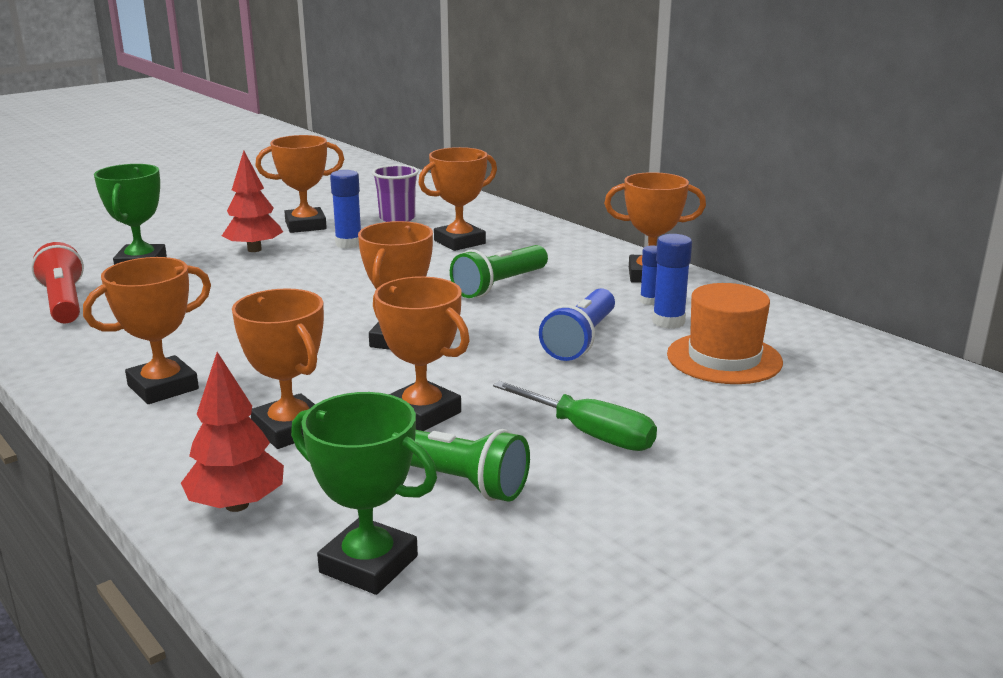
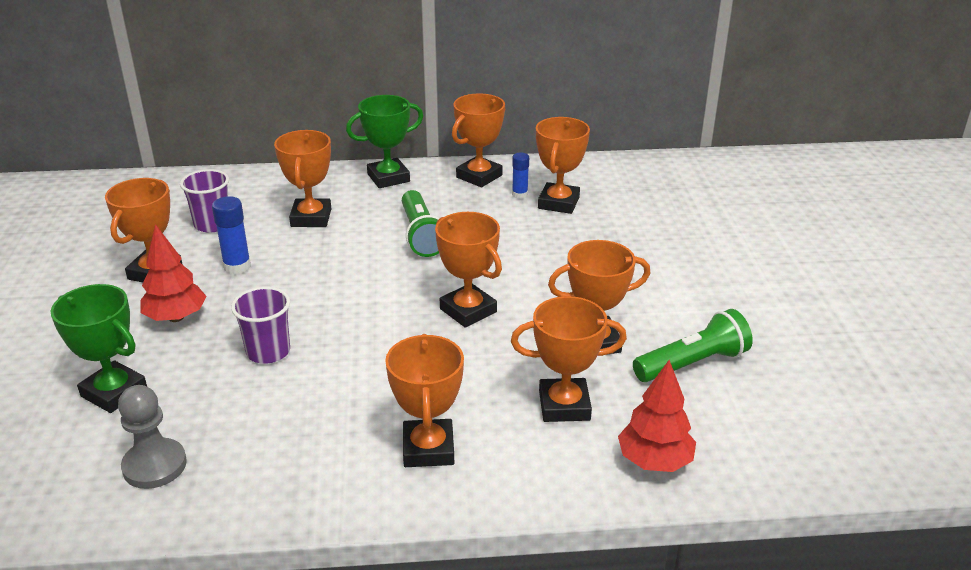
camera: 55 degrees left, 10 degrees up
red flashlight [31,242,84,324] -> grey pawn [118,385,187,489]
green trophy [291,392,437,595] -> green trophy moved to [346,95,423,188]
green screwdriver [493,381,657,451] -> none
blue flashlight [539,288,615,361] -> none
blue glue stick [652,234,692,329] -> orange trophy [536,117,590,214]
orange hat [667,283,783,384] -> none
none -> purple cup [231,287,290,364]

